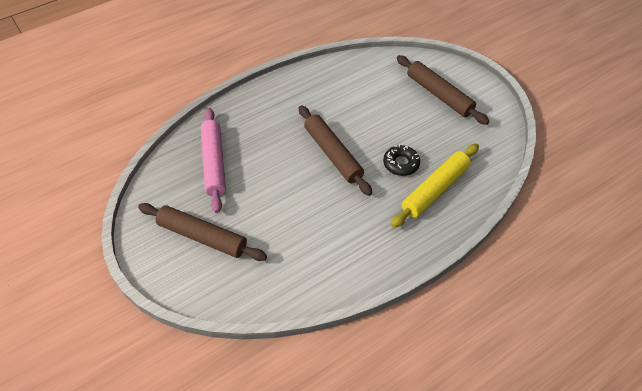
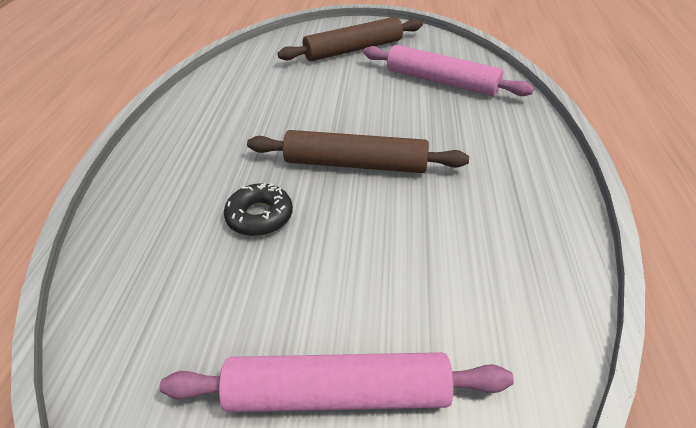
camera: 130 degrees right, 10 degrees down
yellow rolling pin [391,143,479,228] -> none
brown rolling pin [397,55,490,125] -> pink rolling pin [159,352,514,412]

